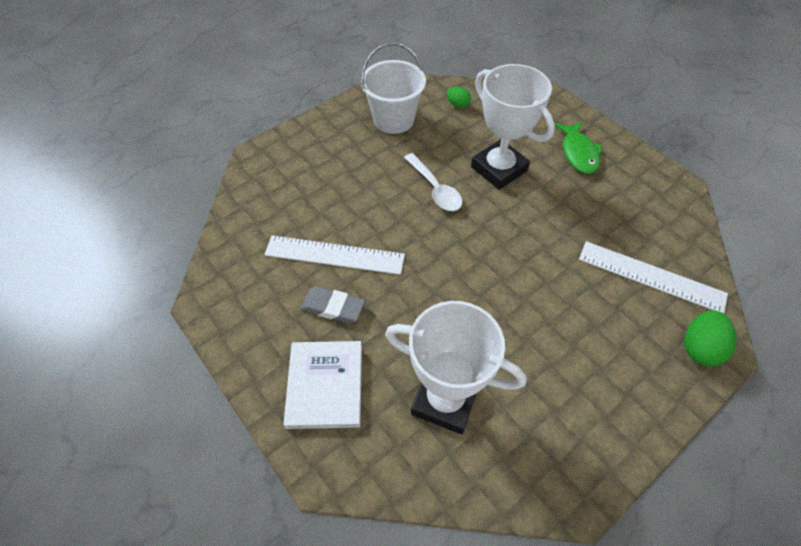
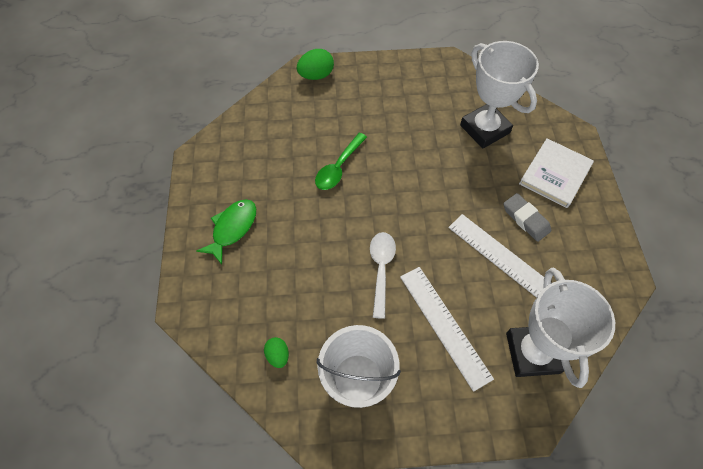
camera: 145 degrees left, 5 degrees up
white trophy [471,64,555,190] -> white trophy moved to [506,268,615,388]
white ruler [579,241,728,313] -> white ruler moved to [400,267,494,392]
none -> green spoon [315,133,367,190]

